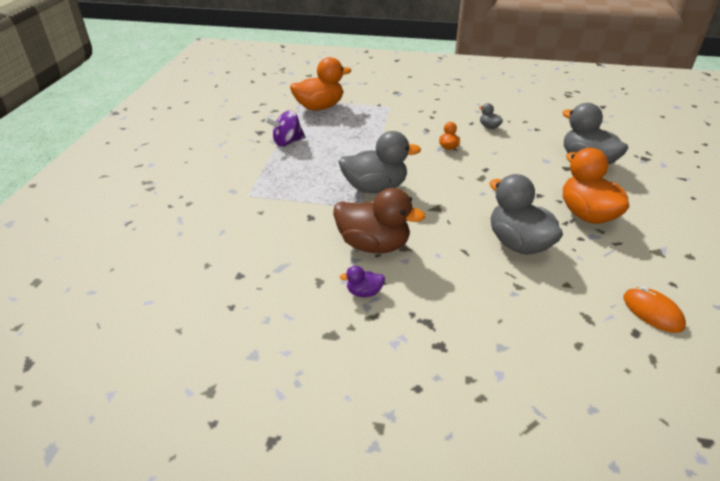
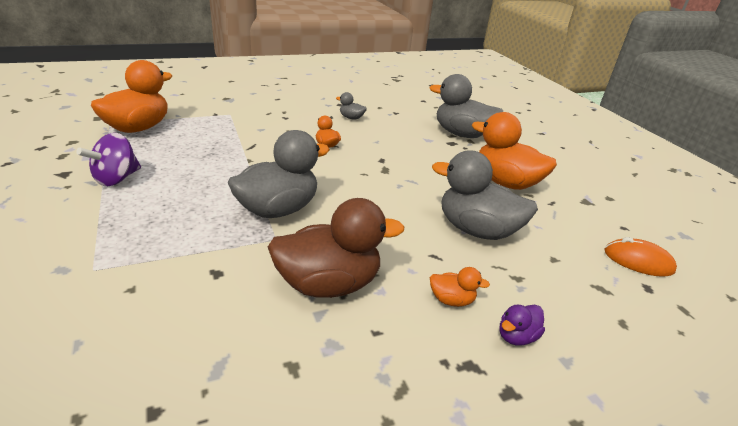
camera: 35 degrees left, 5 degrees down
purple duck [340,266,385,297] -> purple duck moved to [500,304,545,346]
none -> orange duck [430,267,490,307]

